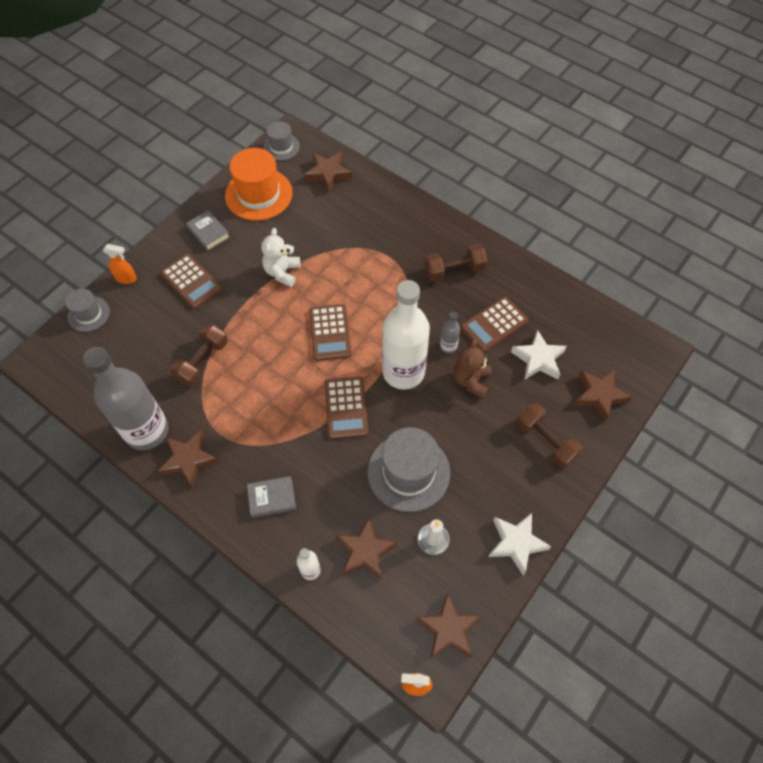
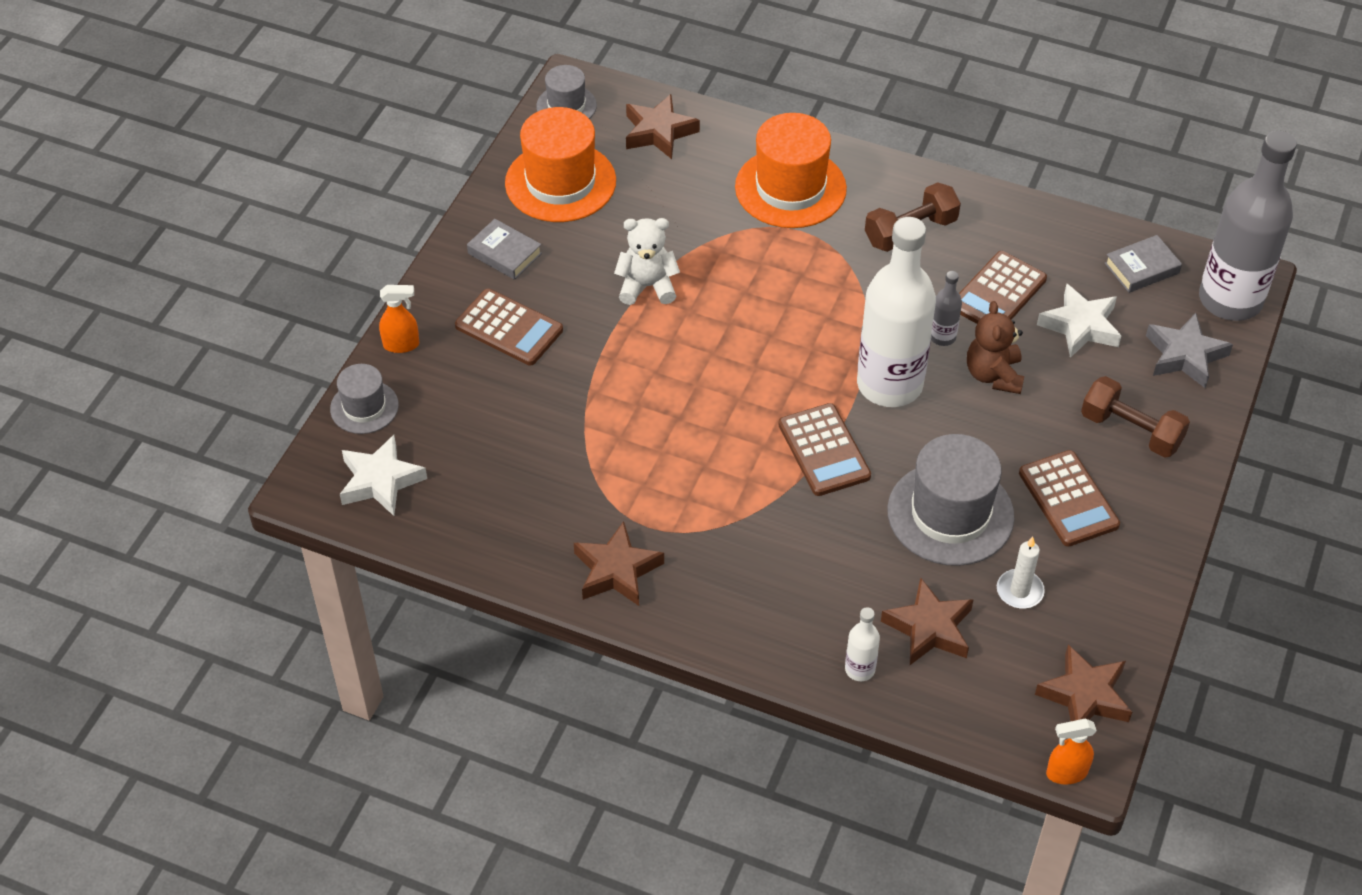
camera: 15 degrees left, 10 degrees down
grey bottle [83,347,168,450] -> grey bottle moved to [1199,130,1297,321]
brown dumbbell [170,324,228,387] -> none
grey book [247,476,296,518] -> grey book moved to [1105,235,1182,293]
white teddy bear [261,228,300,287] -> white teddy bear turned 90 degrees clockwise [614,218,680,305]
brown calculator [309,304,352,361] -> brown calculator moved to [1019,450,1120,547]
white star [488,513,551,575] -> white star moved to [340,435,427,516]
brown star [574,369,632,422] -> grey star [1146,313,1233,388]
none -> orange hat [735,113,847,228]

